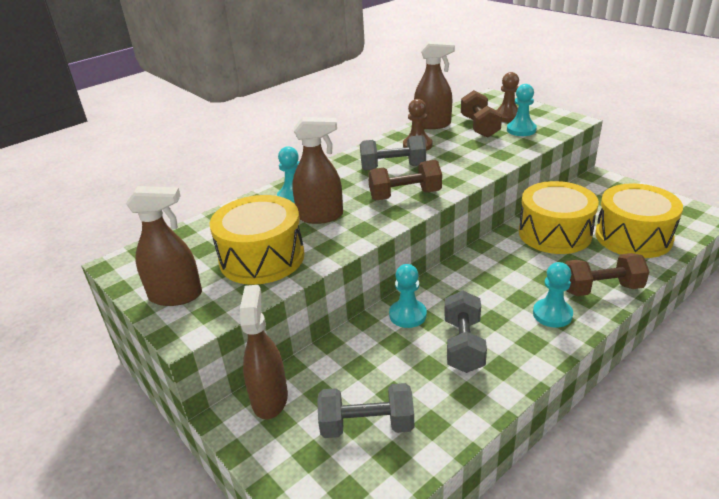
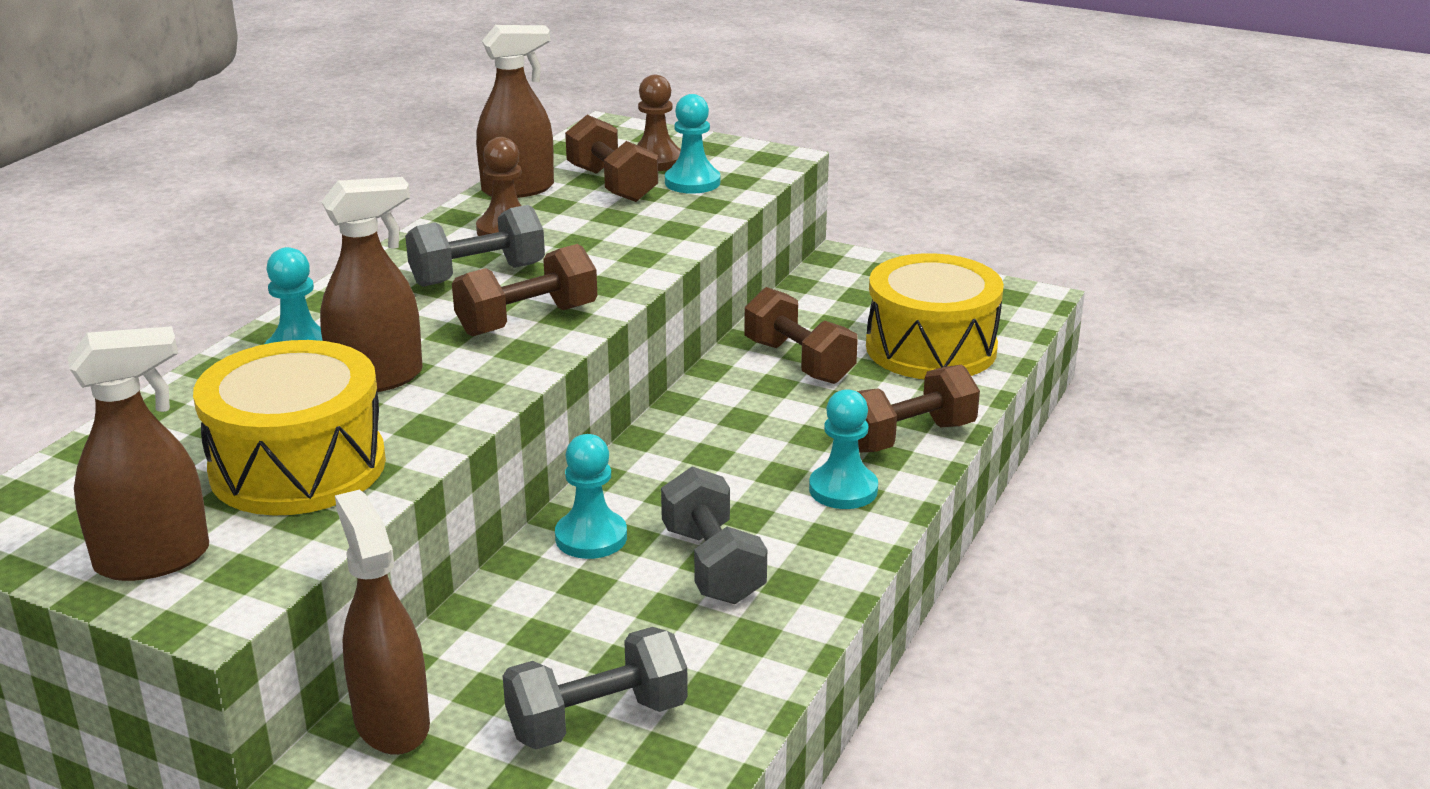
camera: 25 degrees left, 5 degrees down
yellow drum [519,181,599,254] -> brown dumbbell [744,287,858,384]

